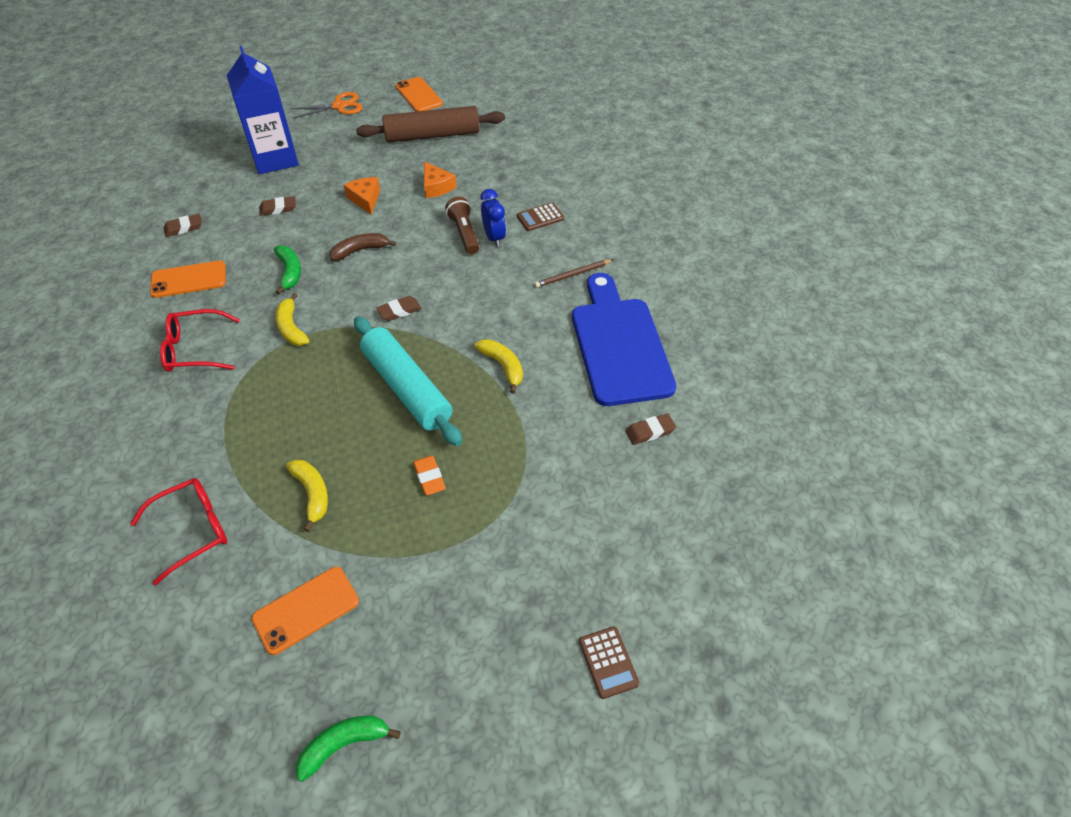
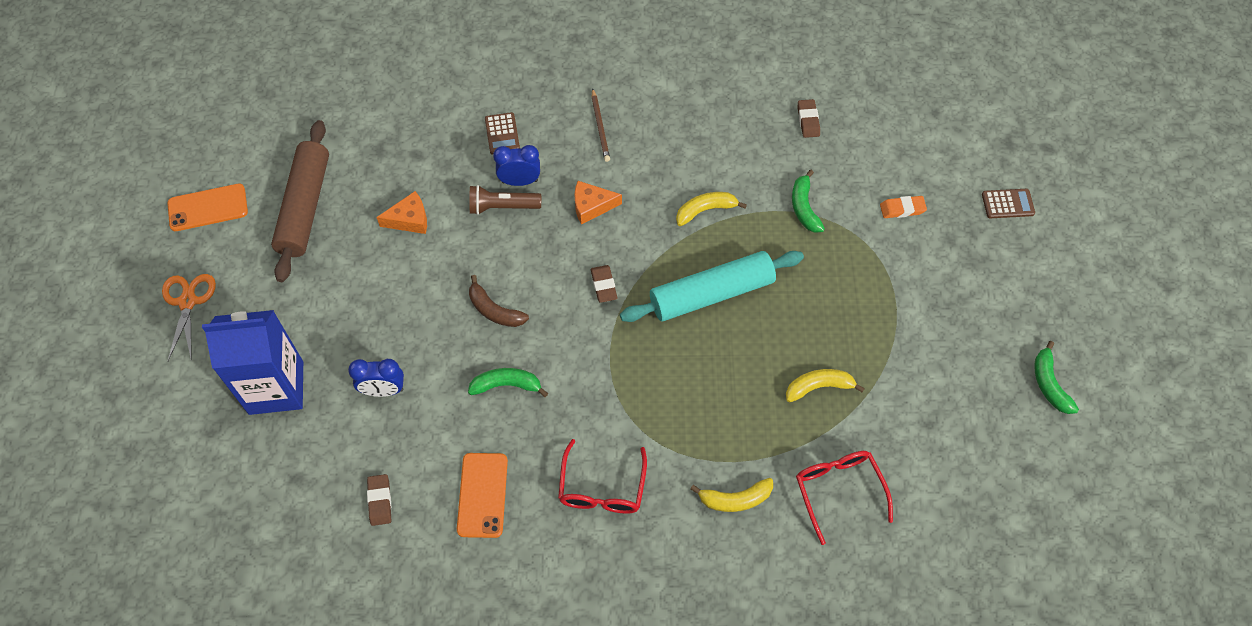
camera: 75 degrees left, 10 degrees up
orange phone [252,567,359,655] -> none
brown eraser [259,196,296,216] -> blue clock [348,359,404,397]
yellow banana [275,293,309,346] -> yellow banana moved to [690,478,773,512]
brown banana [330,233,396,261] -> brown banana turned 45 degrees counterclockwise [469,275,529,327]
orange cheese [344,177,380,215] -> orange cheese moved to [574,181,622,225]
orange eraser [413,455,446,496] -> orange eraser moved to [880,196,927,218]
blue cutting board [572,273,676,406] -> none
none -> green banana [792,170,825,233]

